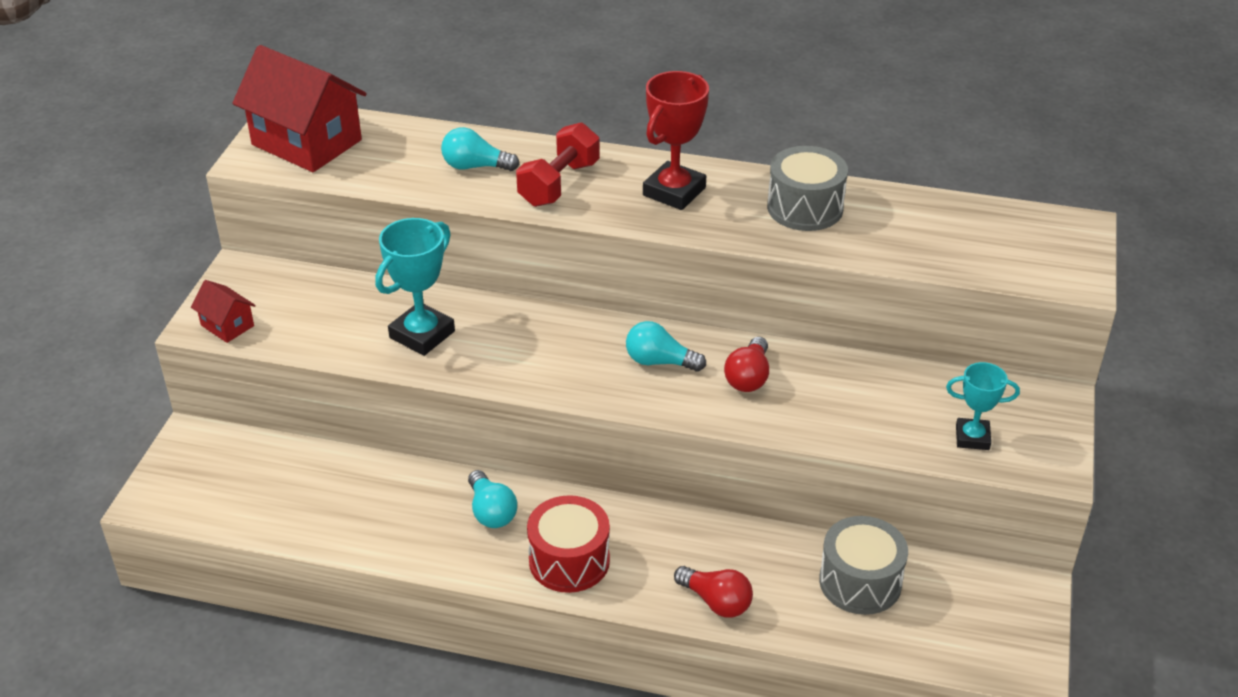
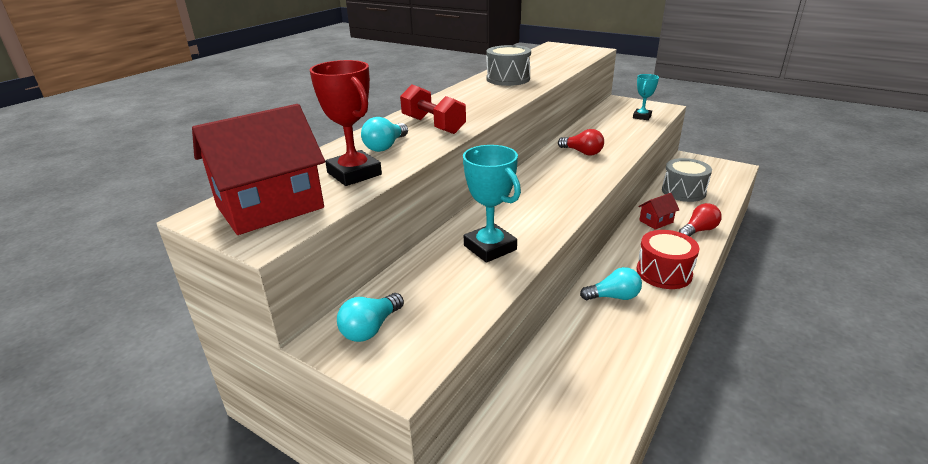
camera: 70 degrees left, 10 degrees down
red house [191,280,256,343] -> red house moved to [638,193,680,230]
turquoise light bulb [626,321,706,372] -> turquoise light bulb moved to [337,293,404,342]
red trophy [643,71,709,210] -> red trophy moved to [310,60,382,186]

